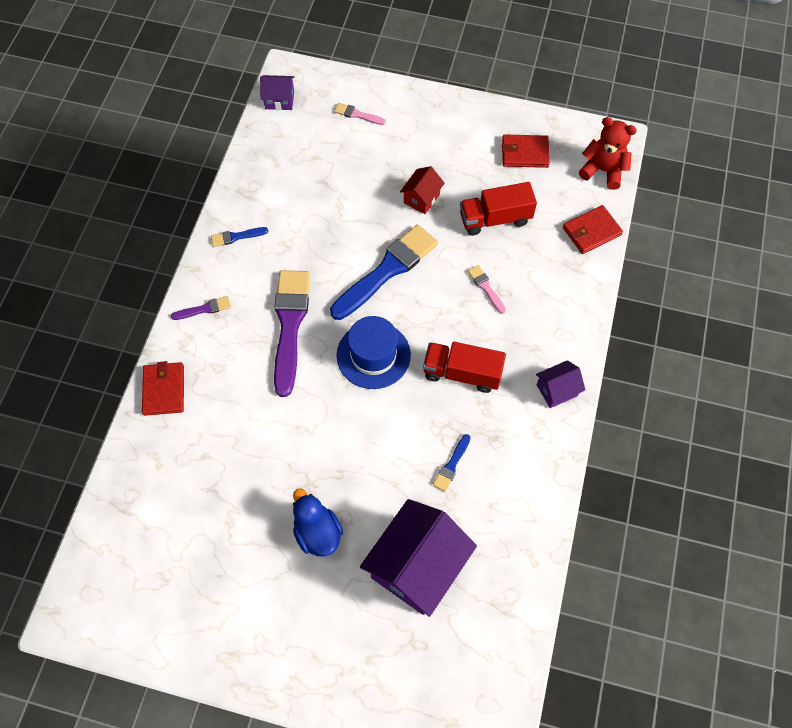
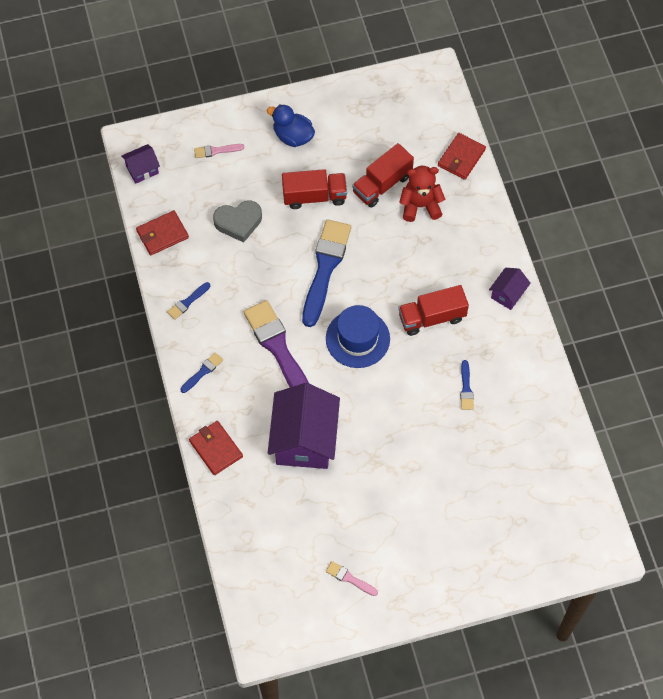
camera: 30 degrees left, 0 degrees up
purple brush [171,296,231,320] -> blue brush [181,352,223,393]
blue duck [293,488,343,557] -> blue duck moved to [267,104,315,147]
purple house [360,499,477,617] -> purple house moved to [268,383,340,469]
red house [400,166,445,214] -> red truck [282,169,347,209]
pink brush [468,265,506,314] -> pink brush moved to [326,561,378,596]
red wallet [502,134,550,168] -> red wallet moved to [136,210,189,255]
red teddy bear [579,117,637,190] -> red teddy bear moved to [399,166,445,222]
none -> grey heart [213,201,262,243]

